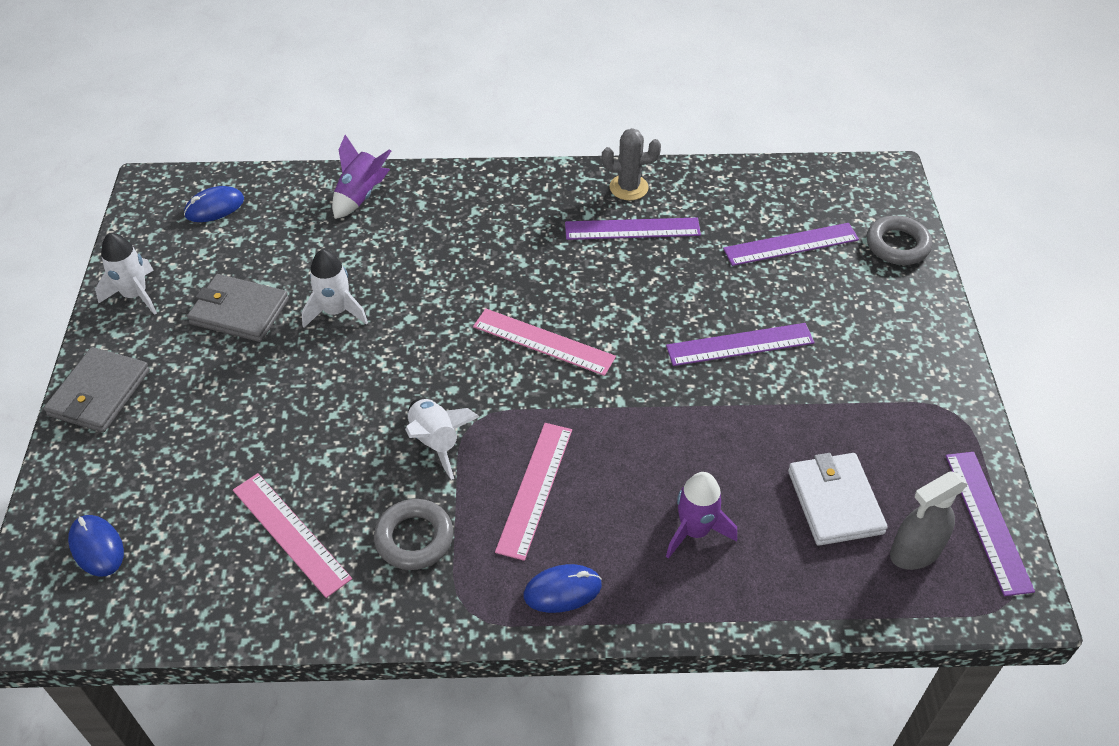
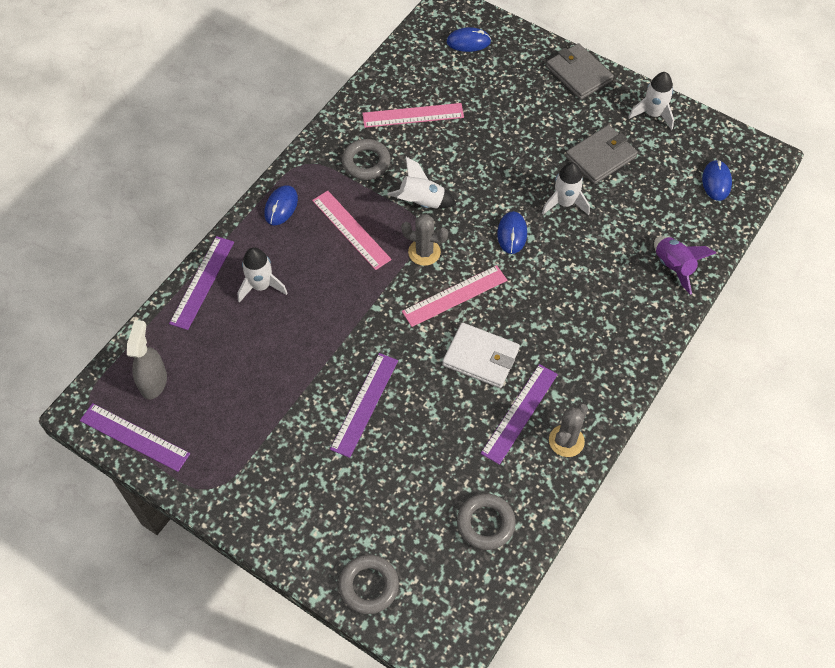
camera: 125 degrees right, 10 degrees up
purple rocket [666,472,737,559] -> white rocket [237,248,288,303]
purple ruler [723,223,859,266] -> purple ruler moved to [169,236,234,330]
white wallet [788,453,888,546] -> white wallet moved to [442,323,520,388]
none -> grey cactus [401,214,448,266]
none -> grey ring [457,493,516,550]
none -> blue mouse [497,211,527,254]

